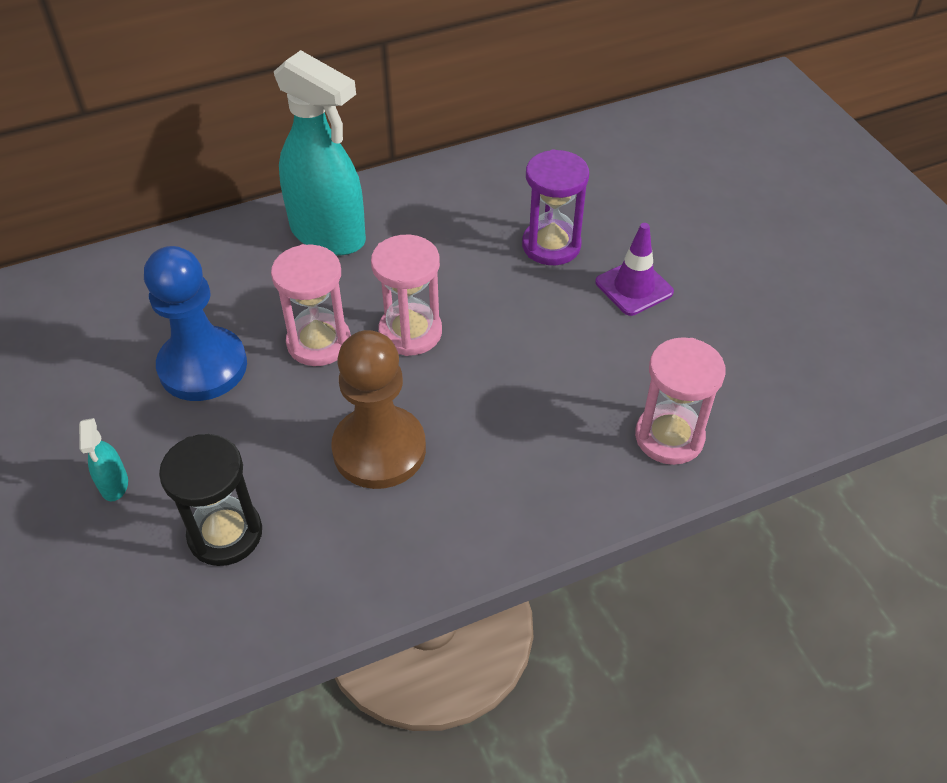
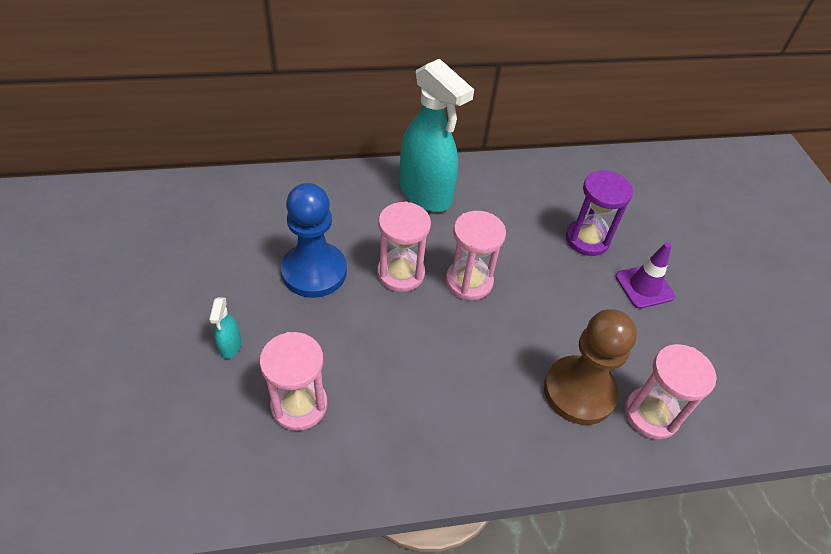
camera: 10 degrees right, 0 degrees up
black hourglass [159,434,262,566] -> pink hourglass [259,332,327,431]
brown pawn [331,330,426,489] -> brown pawn moved to [544,309,637,425]

